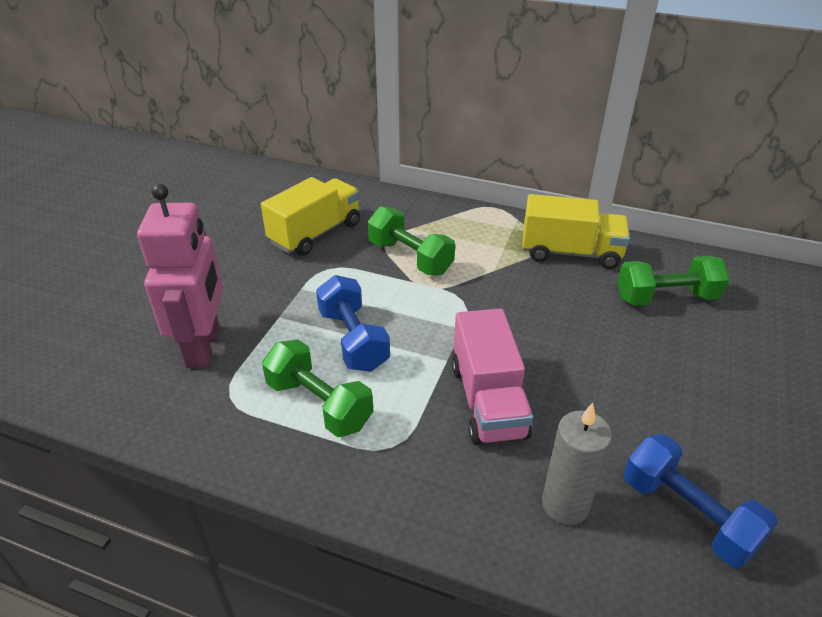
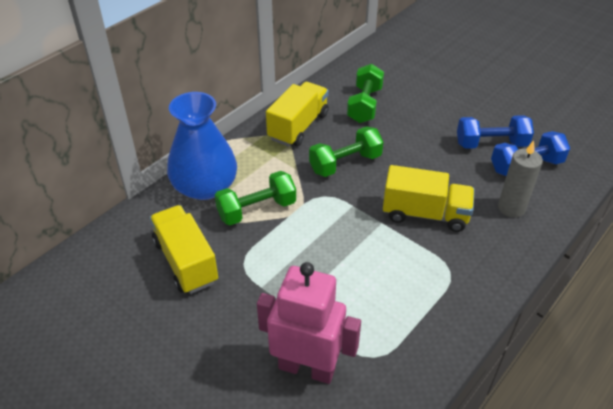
camera: 70 degrees left, 5 degrees up
green dumbbell [262,340,373,437] -> green dumbbell moved to [309,126,383,177]
blue dumbbell [316,275,390,372] -> blue dumbbell moved to [457,115,534,149]
pink truck [452,308,533,445] -> yellow truck [383,165,475,232]
none -> blue vase [167,92,237,200]

